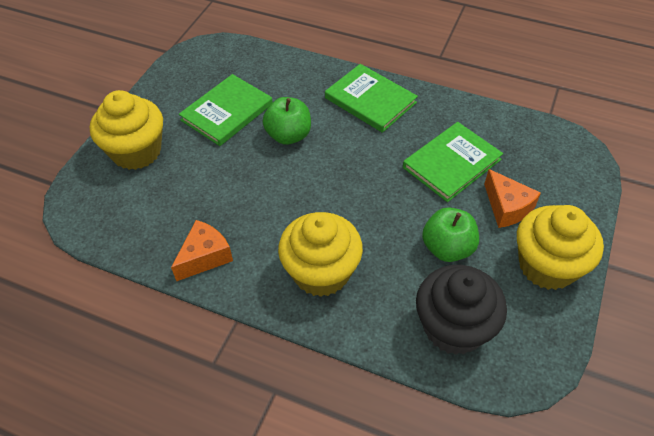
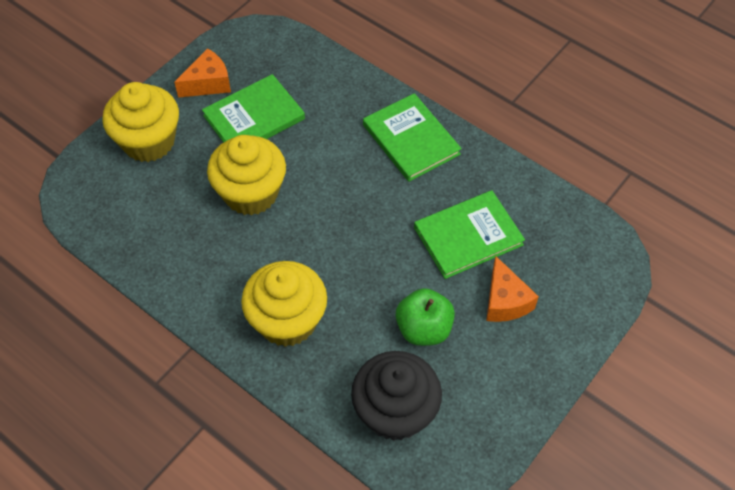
camera: 15 degrees right, 5 degrees up
orange cheese [171,220,233,281] -> orange cheese moved to [174,48,231,98]
green apple [263,97,311,145] -> none
yellow cupcake [517,205,604,290] -> yellow cupcake moved to [207,135,286,216]

